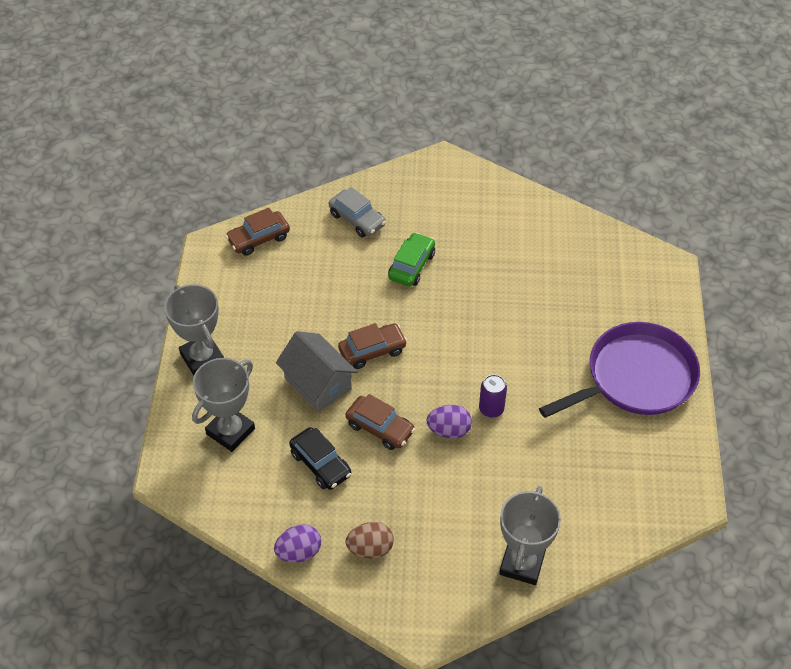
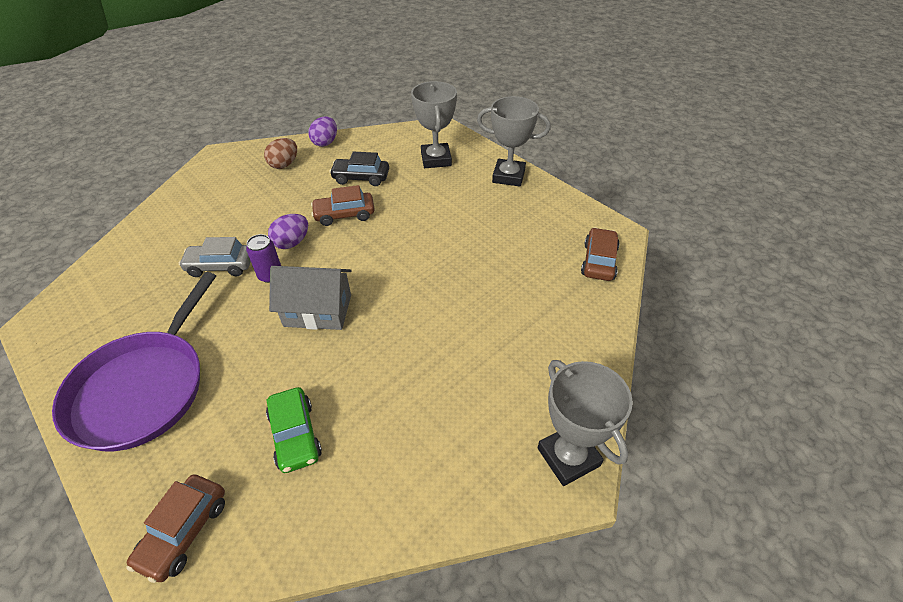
camera: 135 degrees right, 5 degrees down
grey house [276,331,358,412] -> grey house moved to [269,266,352,330]
grey car [329,187,386,237] -> grey car moved to [179,237,251,277]
brown car [338,323,407,369] -> brown car moved to [126,474,225,583]
green car [388,232,435,286] -> green car moved to [266,387,322,473]
grey trophy [499,486,561,585] -> grey trophy moved to [538,360,633,486]

